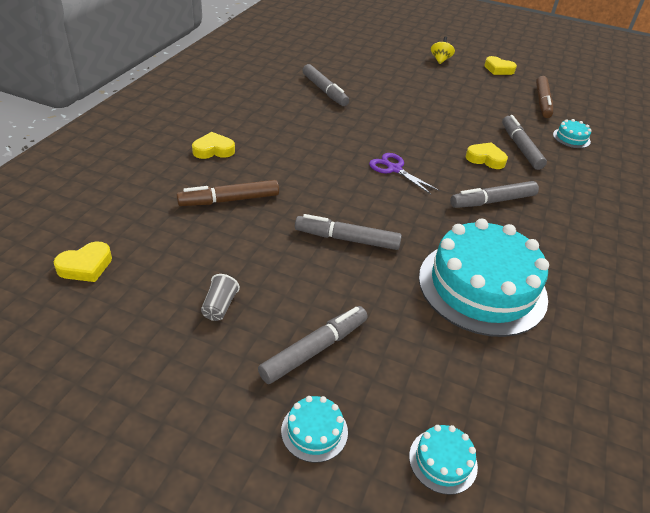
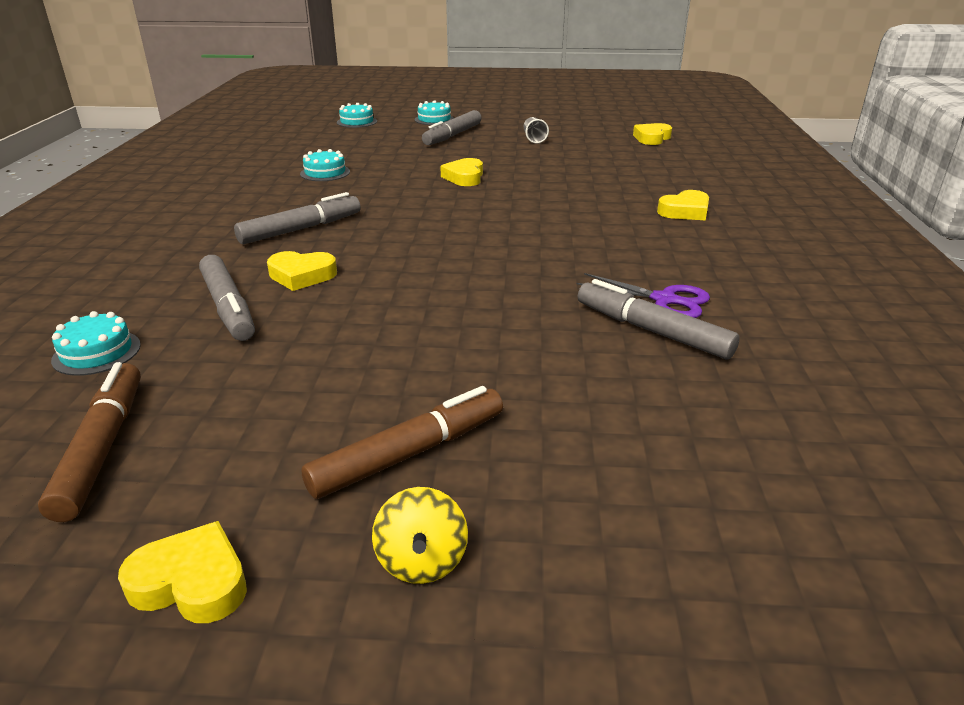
camera: 165 degrees right, 10 degrees down
brown marker [177,180,279,206] -> brown marker moved to [301,386,503,499]
grey marker [295,214,402,250] -> yellow heart [440,158,483,186]
purple scissors [369,153,439,194] -> purple scissors moved to [577,273,710,318]
turquoise cake [419,219,549,337] -> turquoise cake [300,149,350,181], size x0.40

